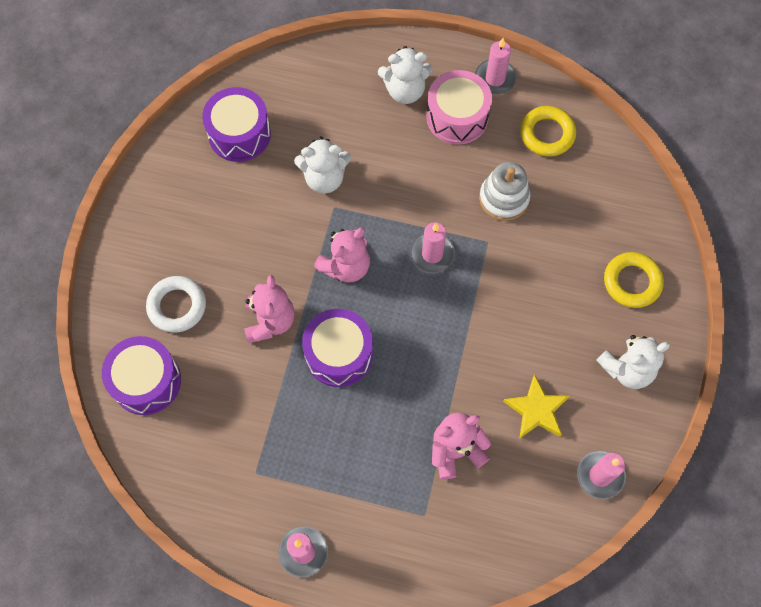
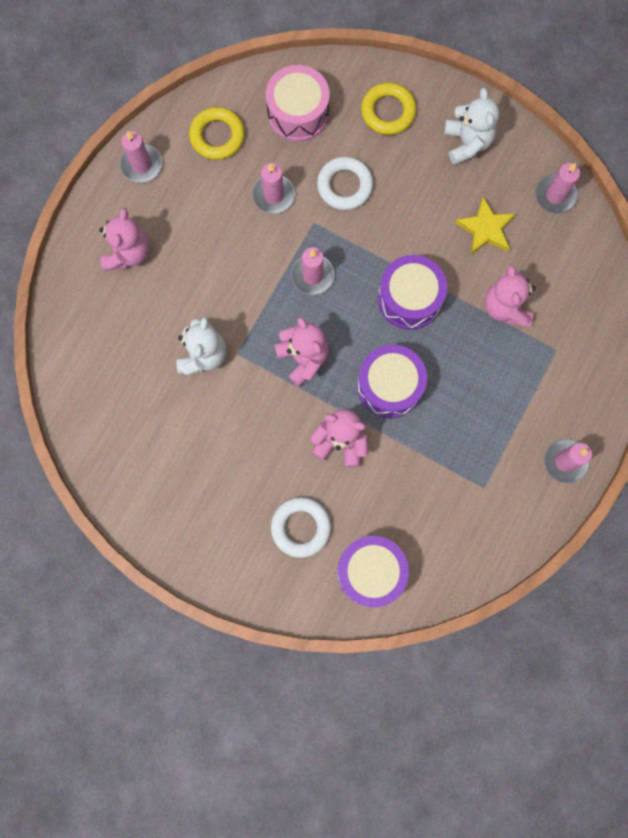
camera: 75 degrees left, 10 degrees up
purple drum [202,87,271,162] -> purple drum moved to [378,255,447,330]
white teddy bear [378,46,433,104] -> pink teddy bear [99,208,149,270]
pink drum [426,70,492,145] -> pink drum moved to [266,65,330,142]
white stacking toy [479,162,531,221] -> pink candle [252,163,295,214]
none -> white ring [317,156,373,210]

